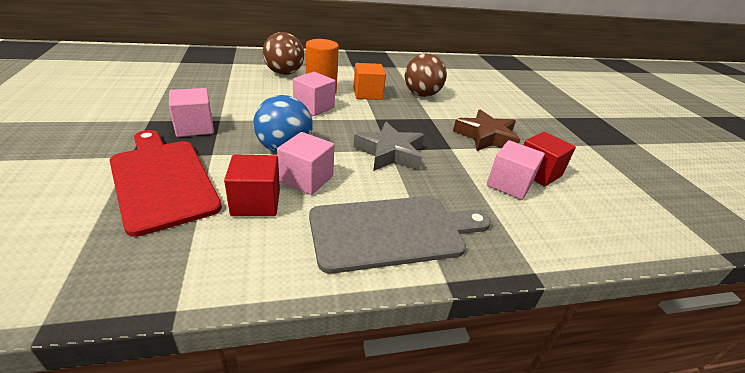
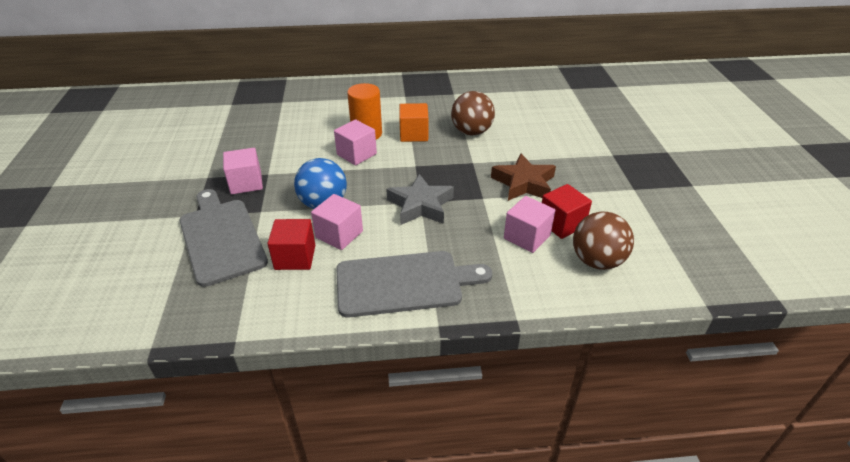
camera: 10 degrees right, 5 degrees up
red cutting board [110,130,222,237] -> grey cutting board [180,189,268,287]
brown ball [263,32,304,75] -> brown ball moved to [573,211,634,270]

